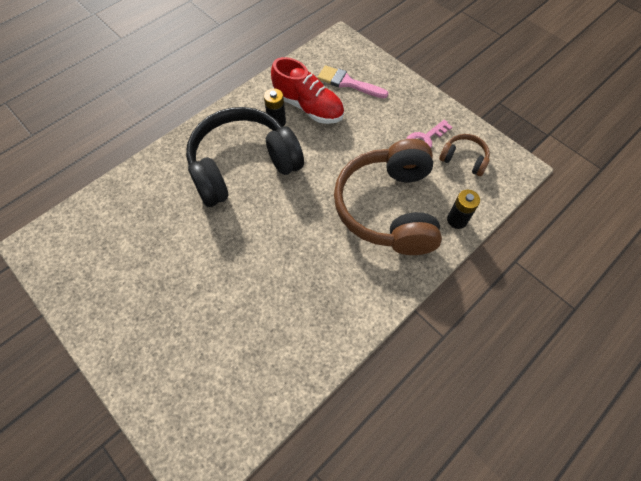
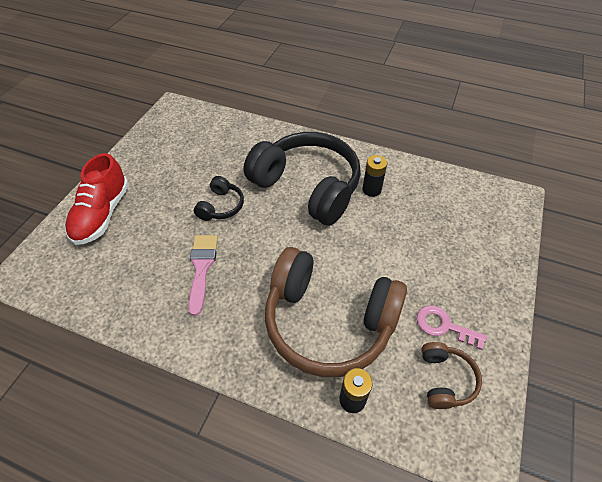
camera: 65 degrees right, 10 degrees down
red shoe [271,57,344,124] -> red shoe moved to [65,153,129,245]
pink brush [317,65,388,98] -> pink brush moved to [188,235,218,316]
brown headphones [334,139,442,255] -> brown headphones turned 135 degrees counterclockwise [265,247,407,377]
none -> black headphones [194,176,244,221]

